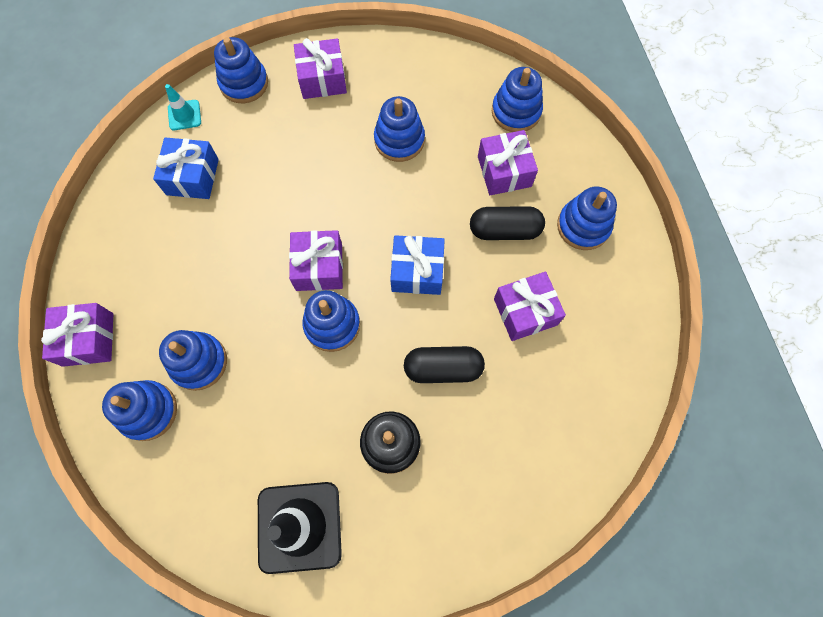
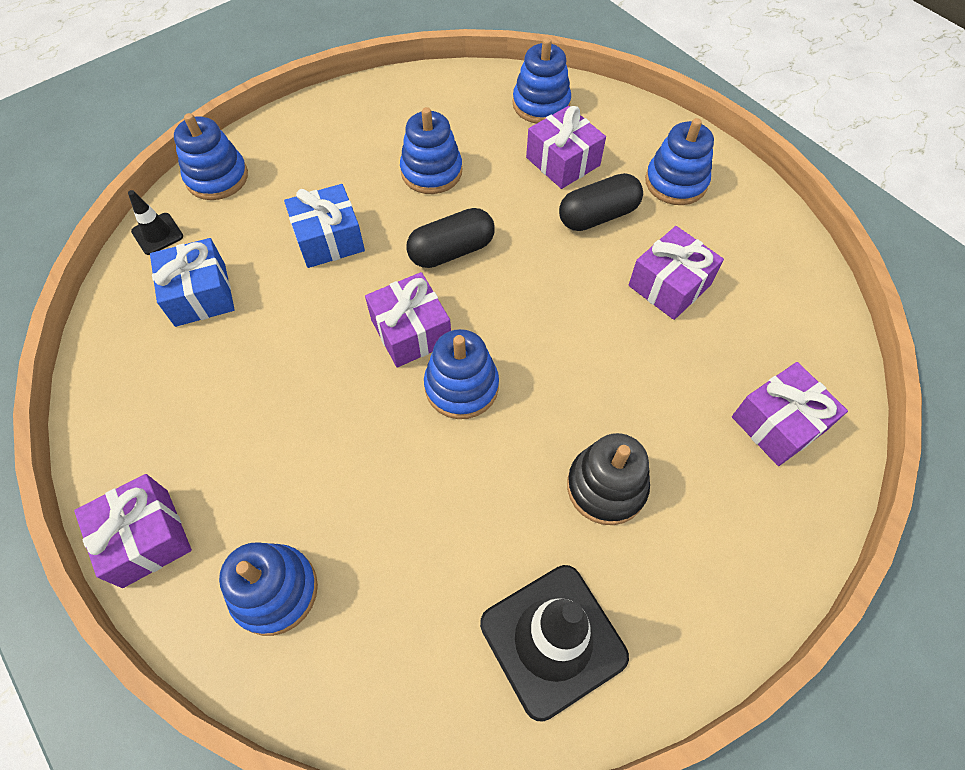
camera: 25 degrees left, 10 degrees down
blue stacking toy [159,330,227,391] -> none
turquoise traffic cone [165,84,201,130] -> black traffic cone [128,190,183,255]
purple gift [294,38,347,99] -> purple gift moved to [732,362,848,466]
blue gift [390,235,445,295] -> blue gift moved to [284,184,365,268]
black capsule [404,346,485,383] -> black capsule moved to [406,208,495,268]

